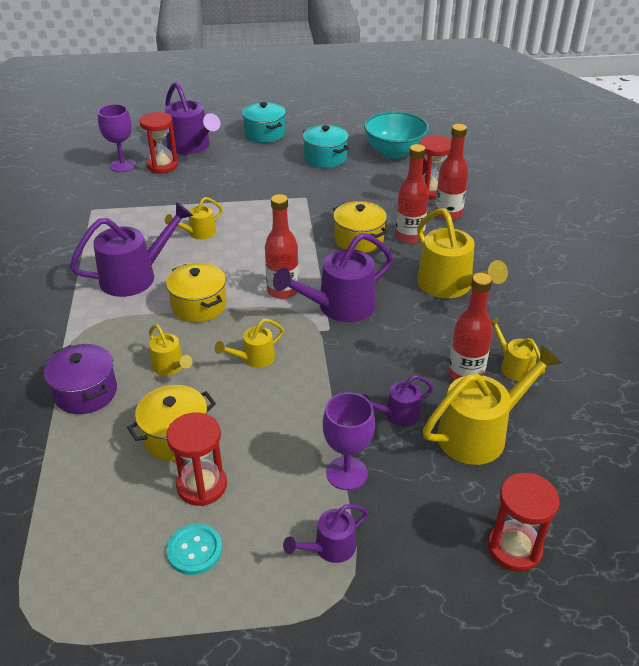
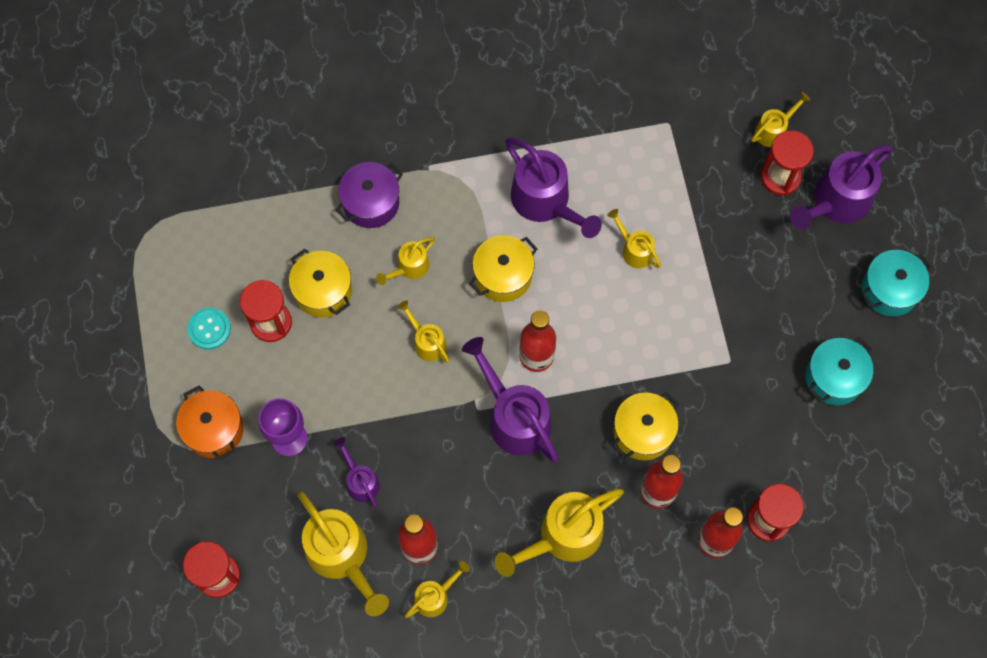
camera: 85 degrees right, 30 degrees up
purple goblet [98,104,136,172] -> yellow watering can [751,92,810,147]
purple watering can [283,504,368,563] -> orange pot [176,386,244,460]
turquoise bowl [364,111,429,159] -> none

